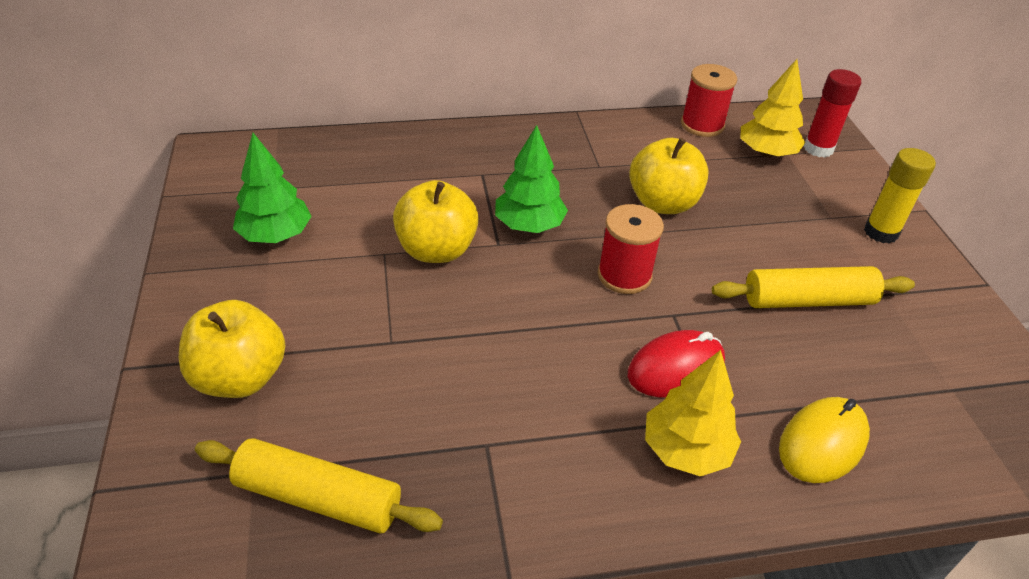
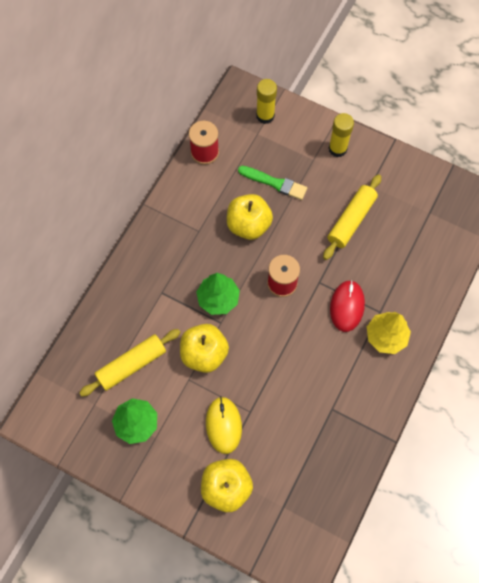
camera: 50 degrees left, 25 degrees up
yellow rolling pin [195,438,443,534] -> yellow rolling pin moved to [79,329,181,397]
yellow tree [740,59,806,157] -> none
yellow mouse [779,397,870,483] -> yellow mouse moved to [206,396,242,454]
red glue stick [804,69,861,158] -> yellow glue stick [256,79,277,124]
none -> green brush [238,166,307,200]

